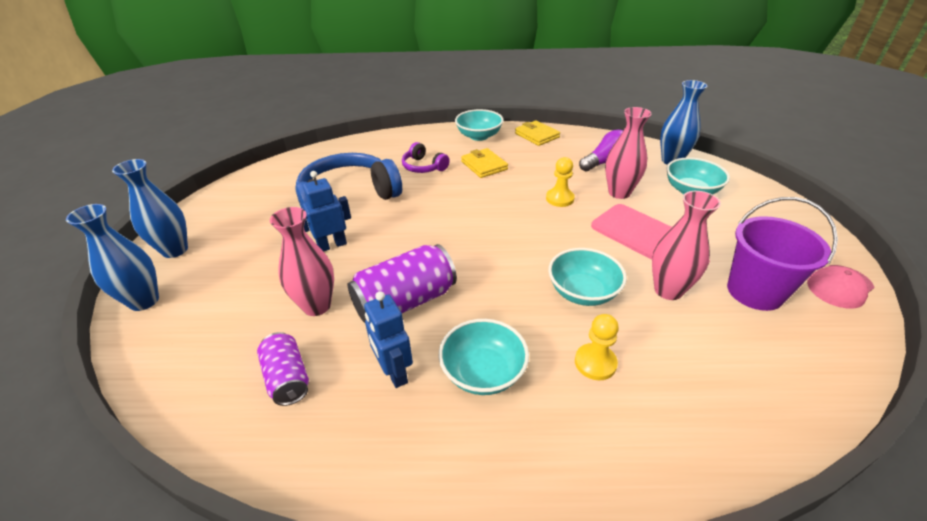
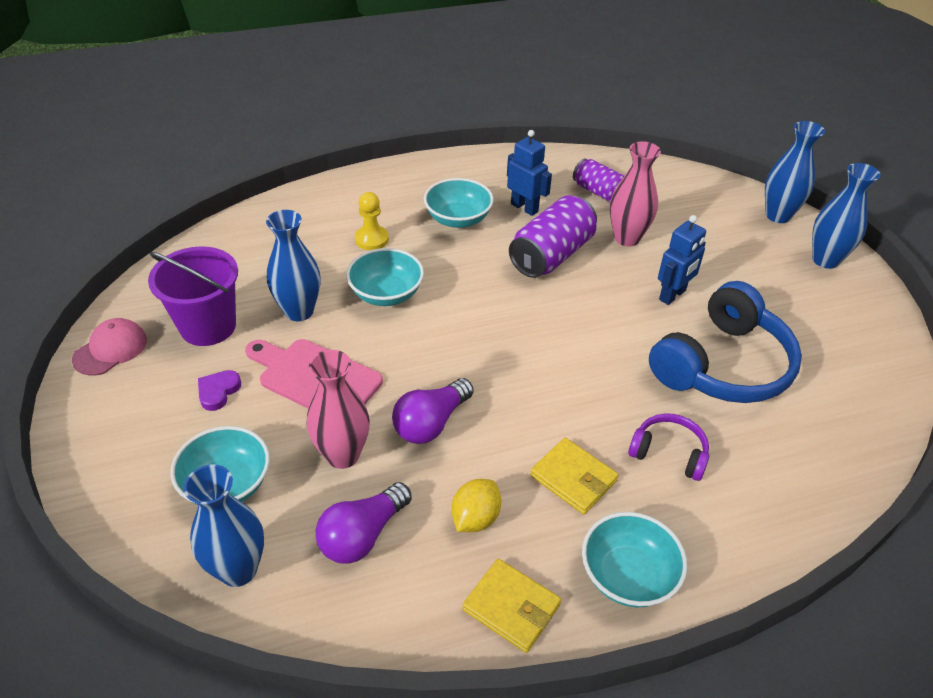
camera: 160 degrees right, 5 degrees up
yellow pawn [546,157,575,207] -> purple light bulb [392,378,474,444]
pink vase [652,191,721,300] -> blue vase [266,210,320,321]
none -> purple heart [198,370,241,411]
none -> yellow lemon [451,479,501,532]

